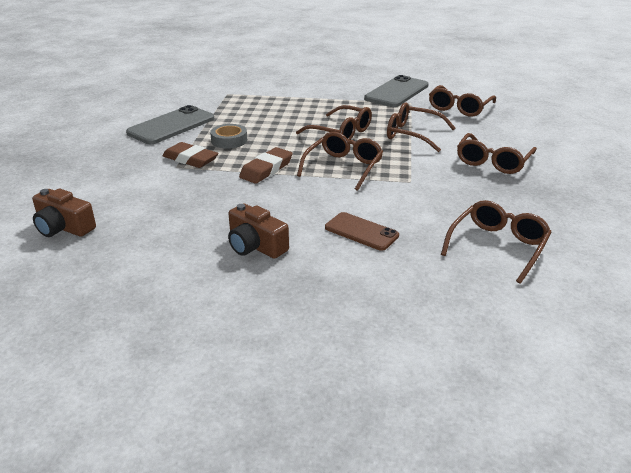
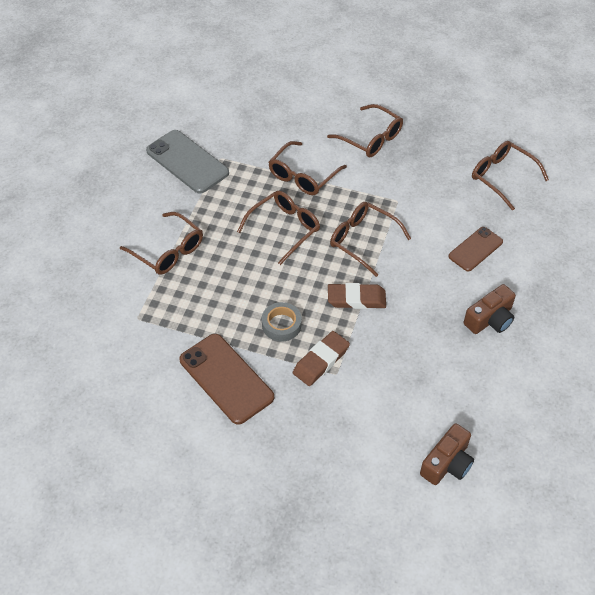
camera: 80 degrees left, 20 degrees up
grey phone [126,105,214,144] -> brown phone [179,334,274,425]
brown eraser [239,147,293,184] -> brown eraser turned 45 degrees counterclockwise [328,283,386,309]
brown glasses [429,85,496,117] -> brown glasses moved to [120,212,203,275]

